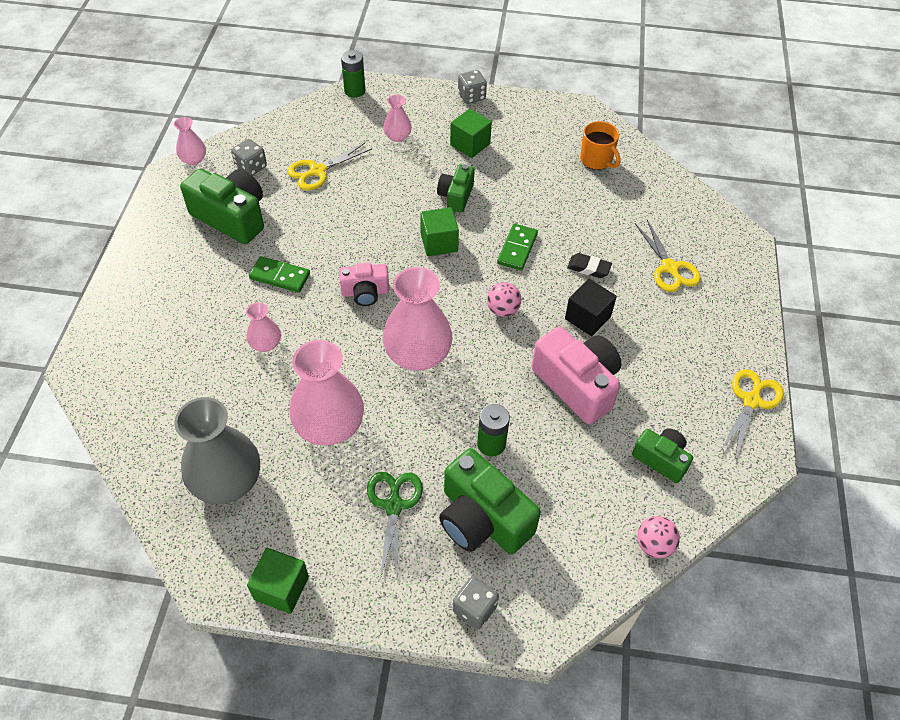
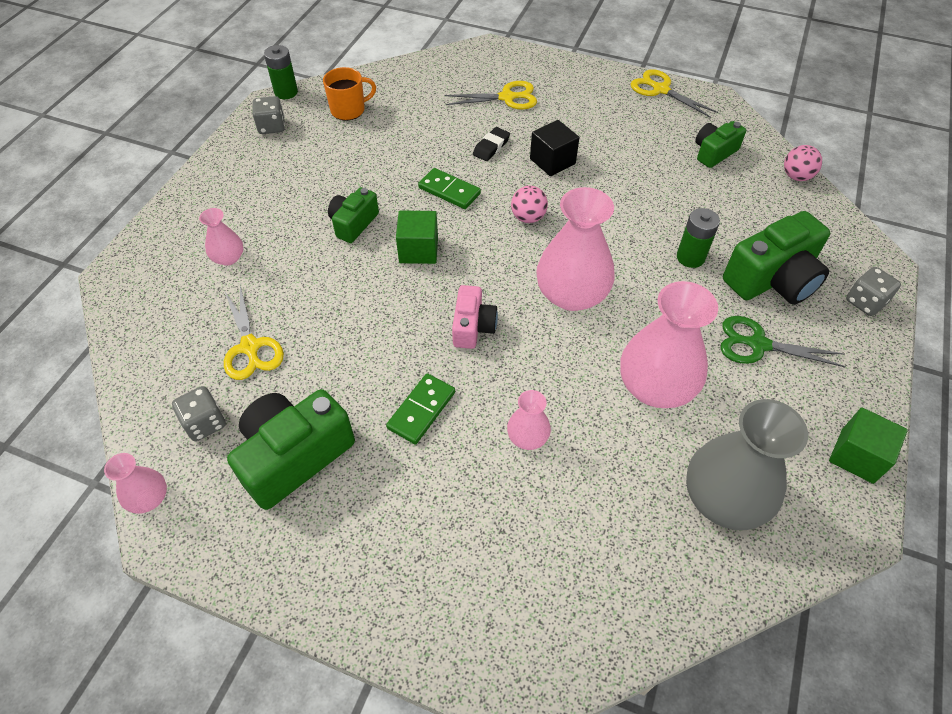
camera: 75 degrees left, 0 degrees up
green battery [341,50,365,98] -> green battery moved to [264,45,298,99]
green camera [437,164,475,212] -> green camera turned 90 degrees clockwise [328,187,379,243]
green cube [450,109,492,158] -> none
grey dice [458,70,487,104] -> grey dice moved to [253,96,285,134]
pink camera [532,327,621,424] -> none

